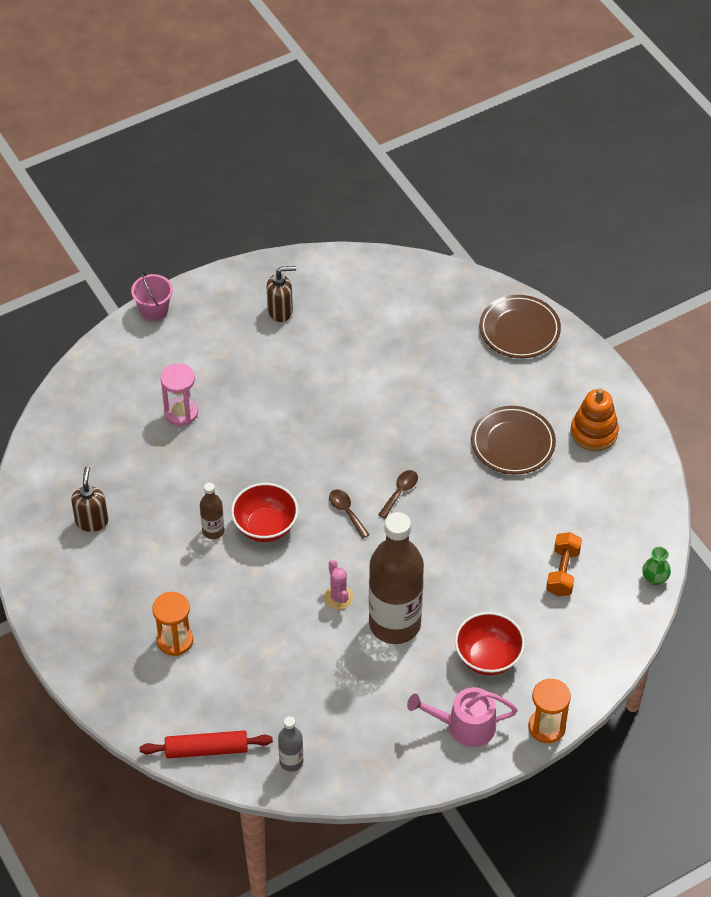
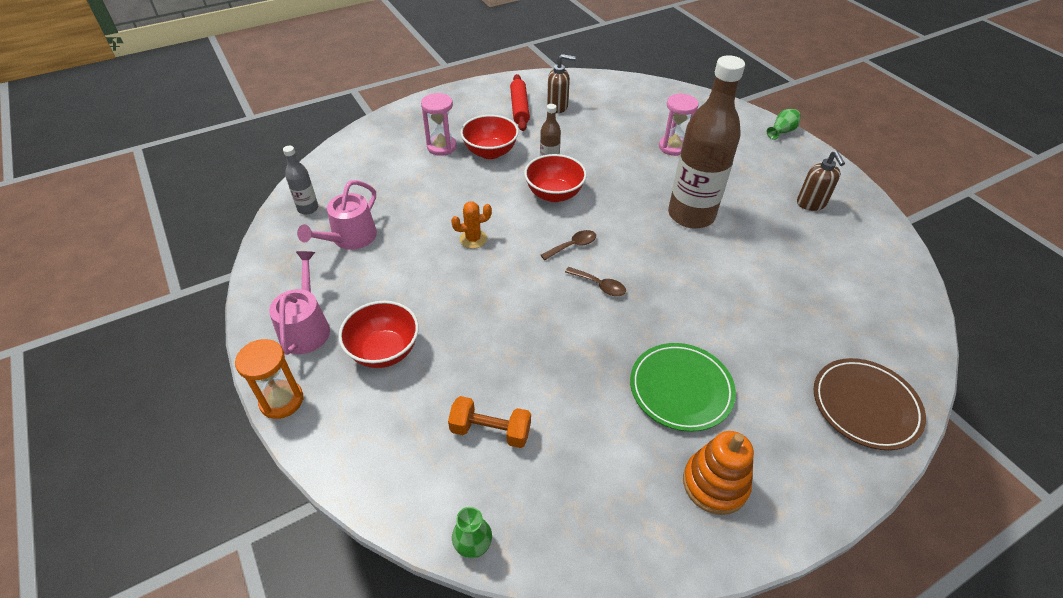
camera: 90 degrees right, 5 degrees down
pink bucket [131,271,173,321] -> green vase [767,109,801,140]
red rolling pin [140,731,273,758] -> red rolling pin moved to [510,74,530,131]
orange hourglass [152,592,193,656] -> pink hourglass [421,93,456,156]
pink cactus [324,560,353,610] -> orange cactus [451,201,492,249]
brown bottle [369,512,424,644] -> brown bottle moved to [668,55,745,229]
brown plate [471,406,556,475] -> green plate [630,343,736,432]
none -> pink watering can [297,180,377,250]
none -> red bowl [460,115,519,159]

